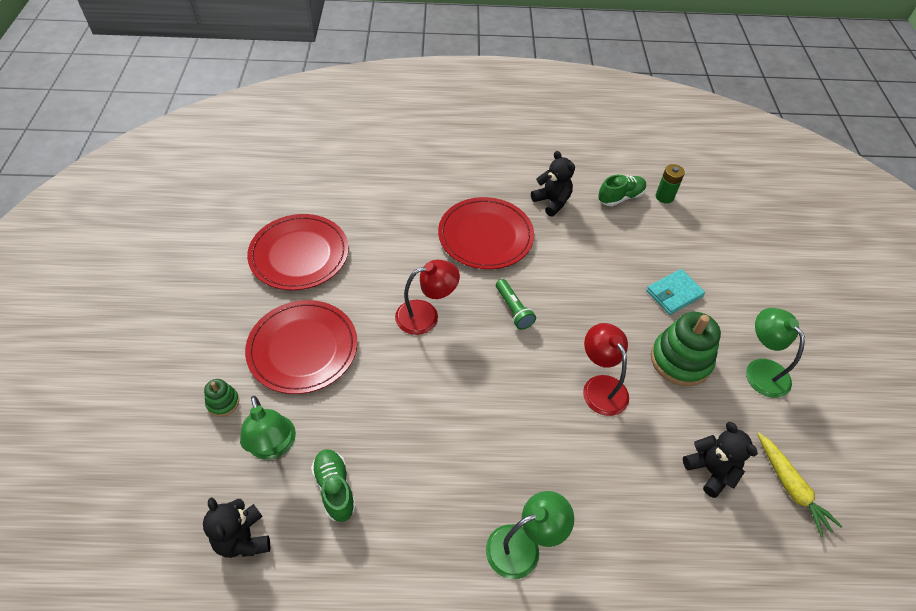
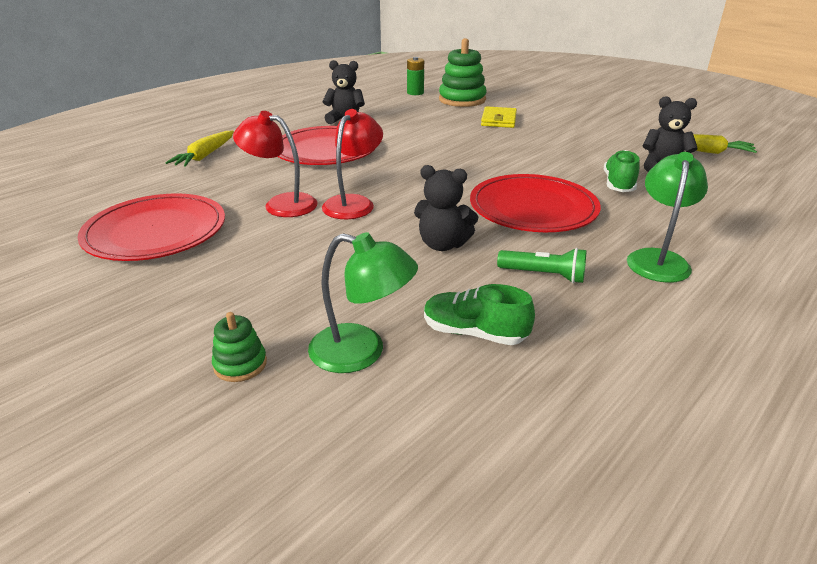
camera: 45 degrees left, 20 degrees down
black teddy bear [203,497,270,558] -> black teddy bear moved to [414,165,478,251]
red plate [245,300,358,394] -> red plate moved to [470,174,601,232]
green flashlight [496,279,536,330] -> green flashlight moved to [497,248,586,283]
red lamp [583,323,629,416] -> red lamp moved to [233,111,318,217]
green shoe [598,175,647,206] -> green shoe moved to [604,150,640,192]
turquoise wallet [646,269,705,315] -> yellow wallet [481,106,517,128]
green stacking toy [651,312,721,386] -> green stacking toy moved to [439,38,487,107]
green lamp [746,308,805,398] -> none
none -> yellow carrot [165,131,234,167]

